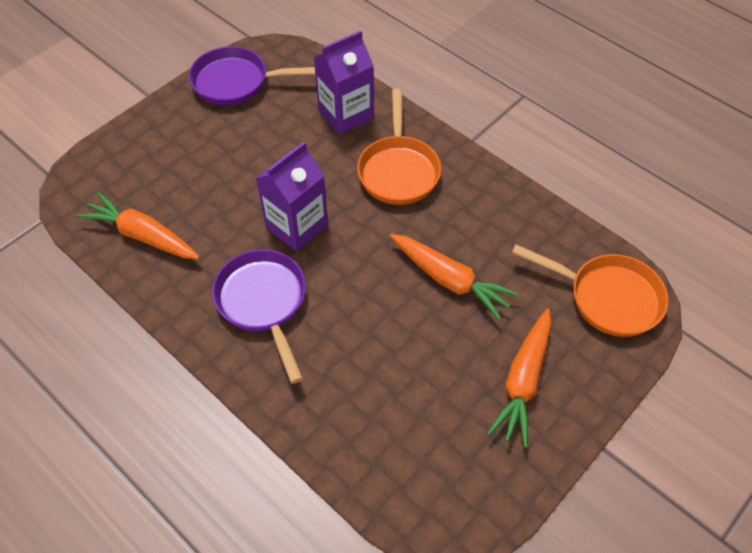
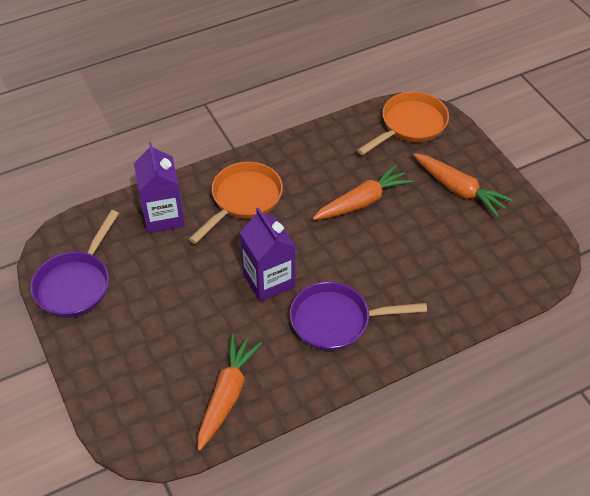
camera: 70 degrees left, 5 degrees down
orange carrot [77,192,200,259] -> orange carrot turned 150 degrees clockwise [197,334,262,451]
orange pan [357,89,441,205] -> orange pan turned 75 degrees counterclockwise [189,162,283,244]

